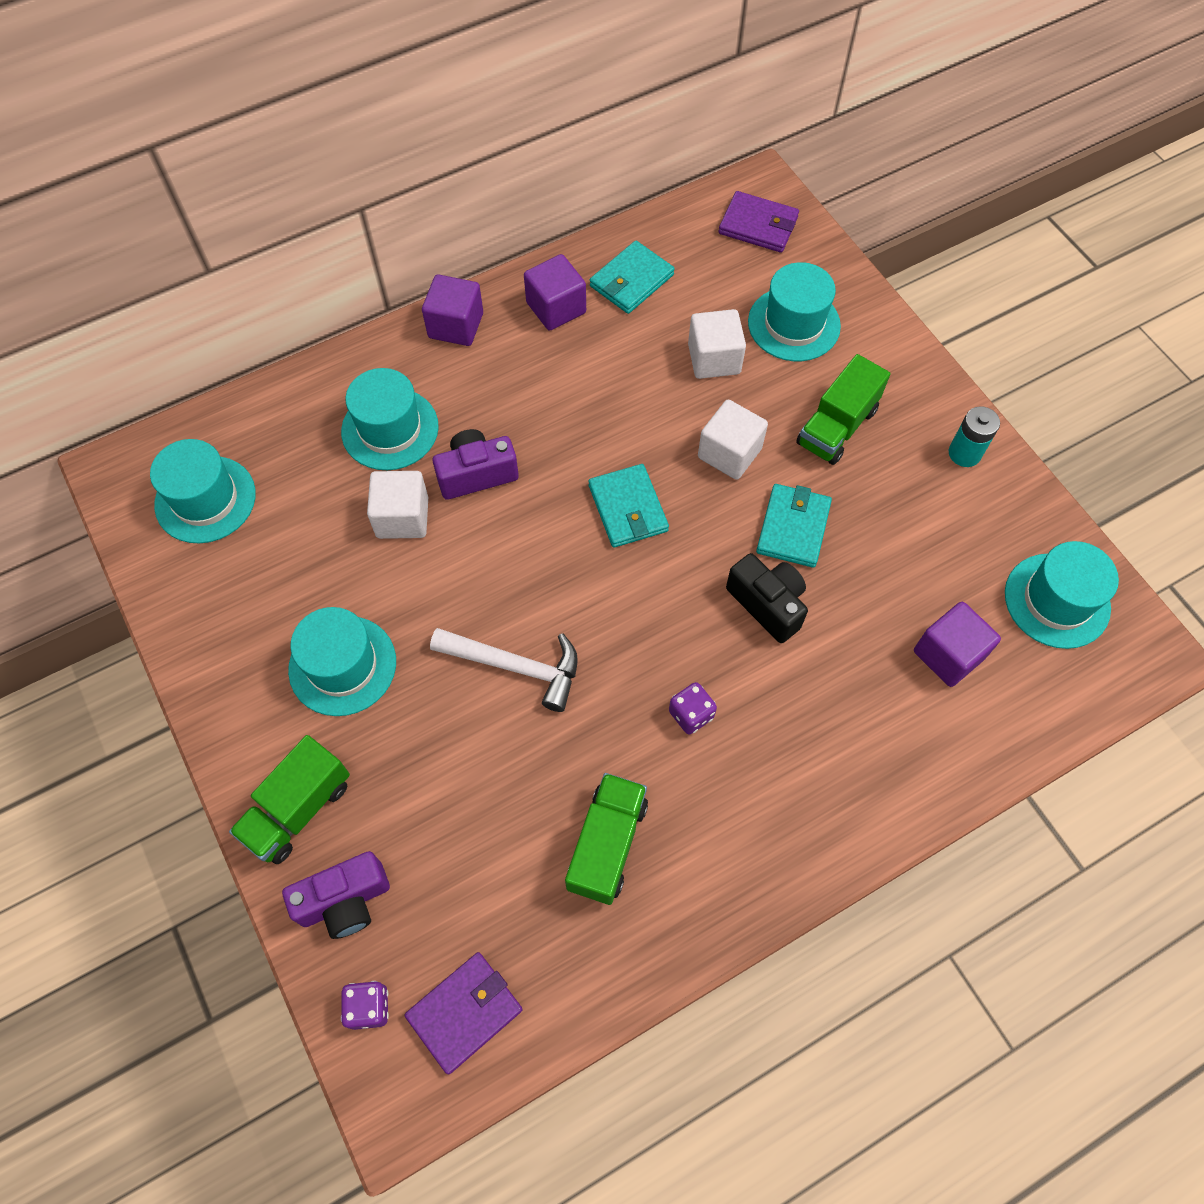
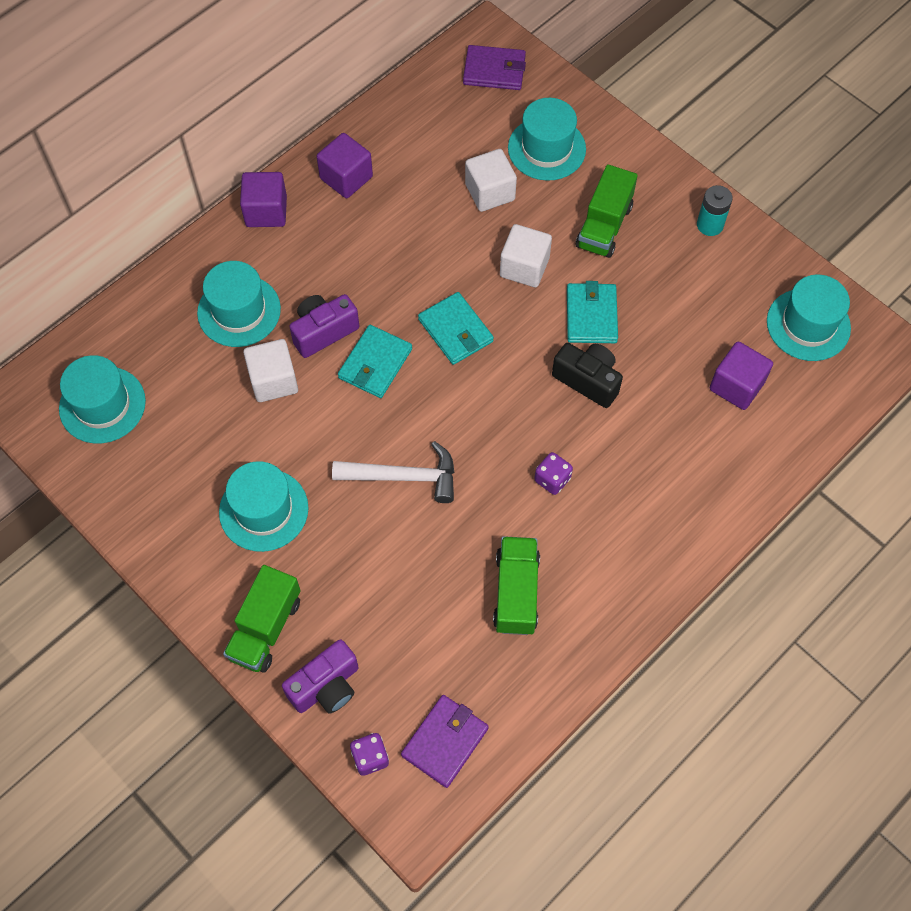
camera: 15 degrees left, 0 degrees up
turquoise wallet [590,241,675,314] -> turquoise wallet moved to [338,325,412,398]

